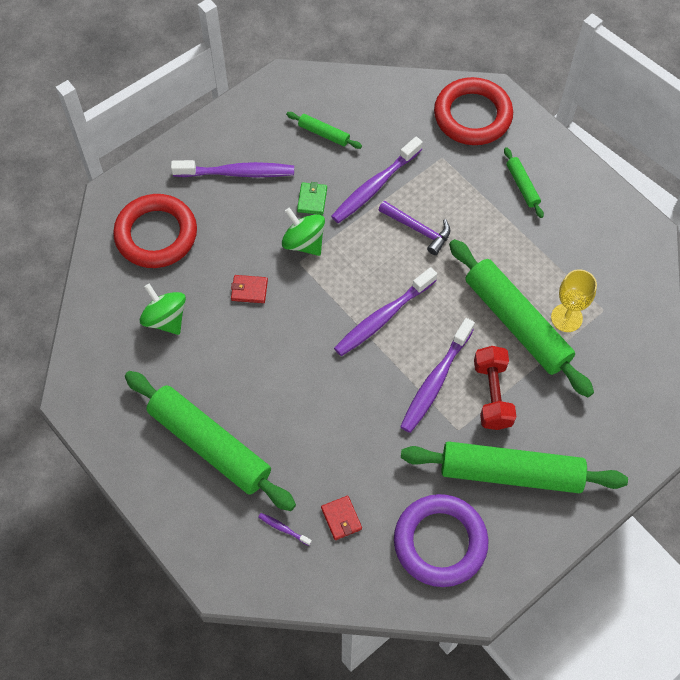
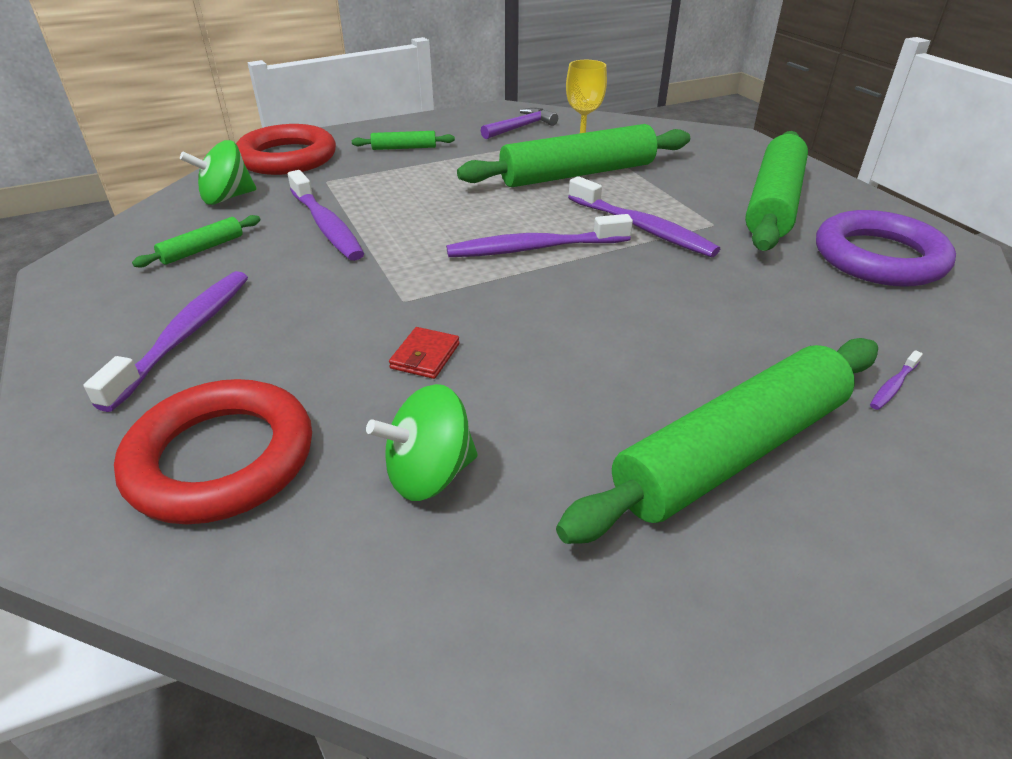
camera: 75 degrees left, 25 degrees down
green spinning top [282,208,325,256] -> green spinning top moved to [180,140,257,205]
green wallet [297,182,327,215] -> none
red wallet [321,495,362,540] -> none
purple toothbrush [334,267,437,356] -> purple toothbrush turned 105 degrees clockwise [446,214,633,257]
purple hammer [379,201,450,255] -> purple hammer moved to [481,108,558,139]
red dumbbell [474,346,516,430] -> none

